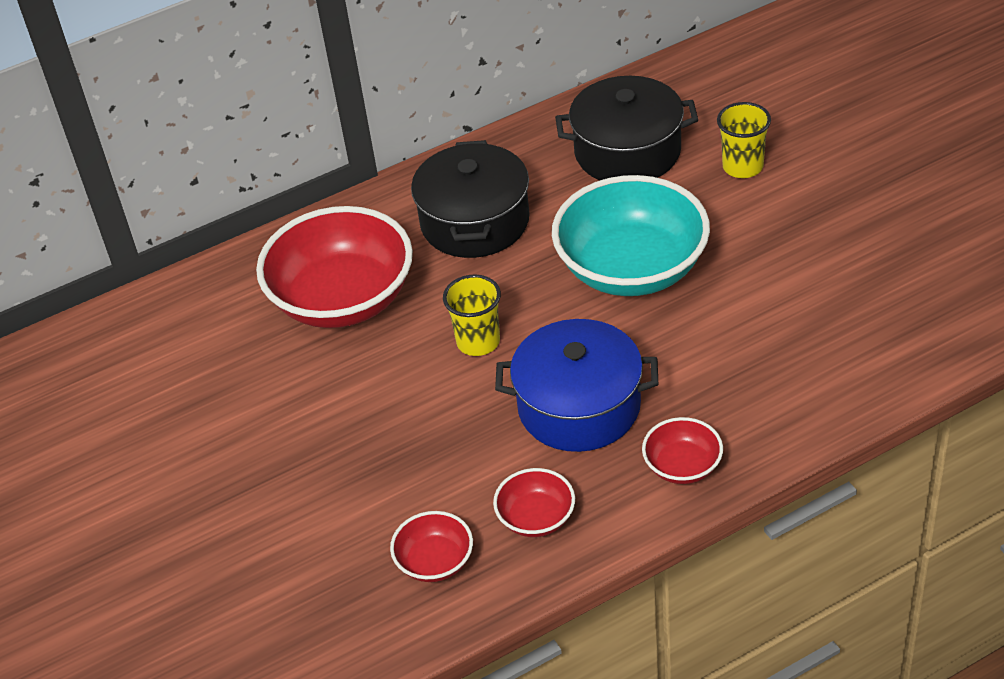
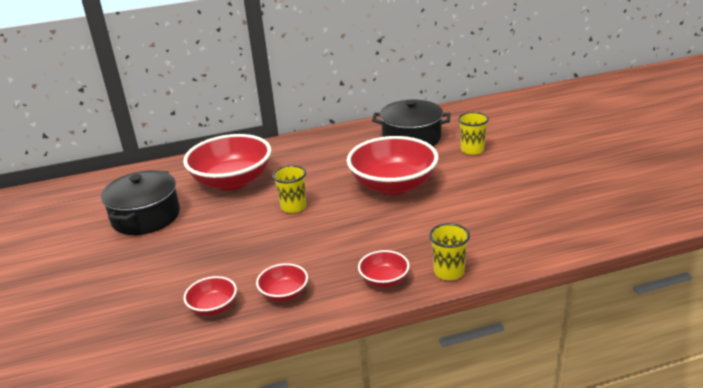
camera: 10 degrees right, 15 degrees down
black pot [411,140,530,258] -> black pot moved to [101,170,180,235]
blue pot [495,319,658,452] -> none
turquoise bowl [552,175,710,296] -> red bowl [347,136,438,195]
none -> yellow cup [429,223,470,280]

